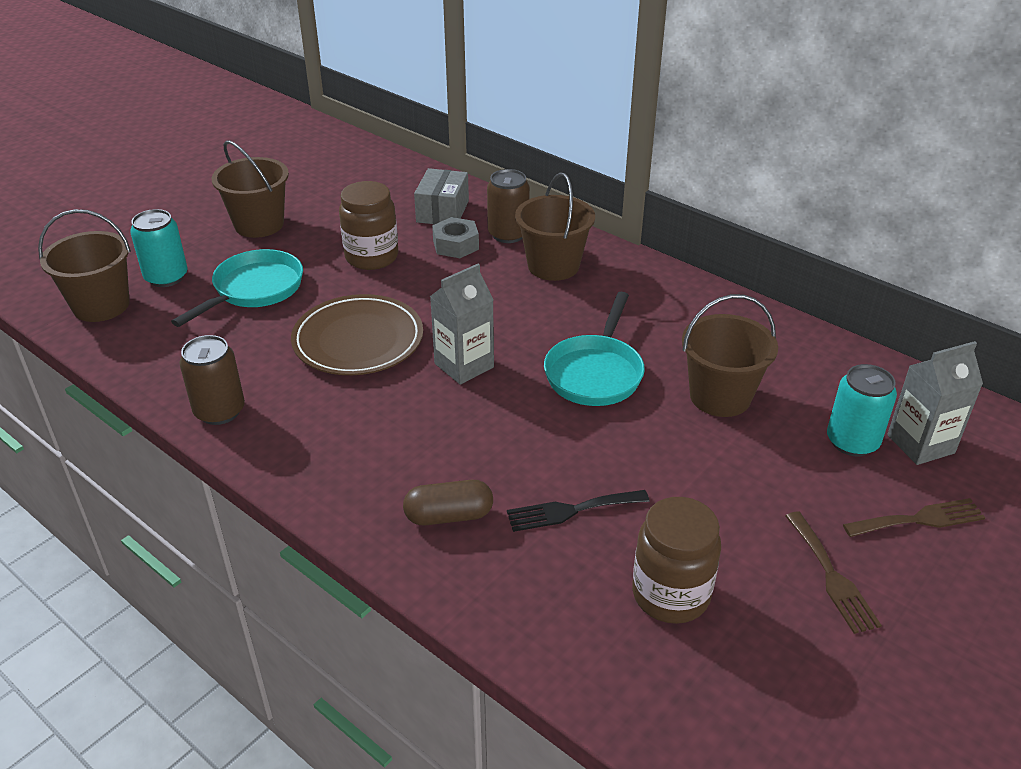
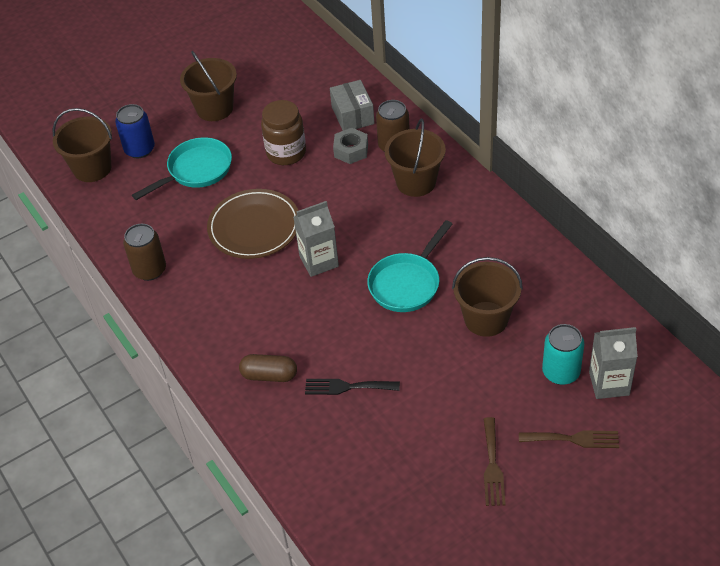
camera: 20 degrees right, 10 degrees up
turquoise can [130,209,187,287] -> blue can [115,104,155,158]
grey box [414,168,469,224] -> grey box turned 45 degrees counterclockwise [330,80,375,131]
brown jar [632,497,721,624] -> none

